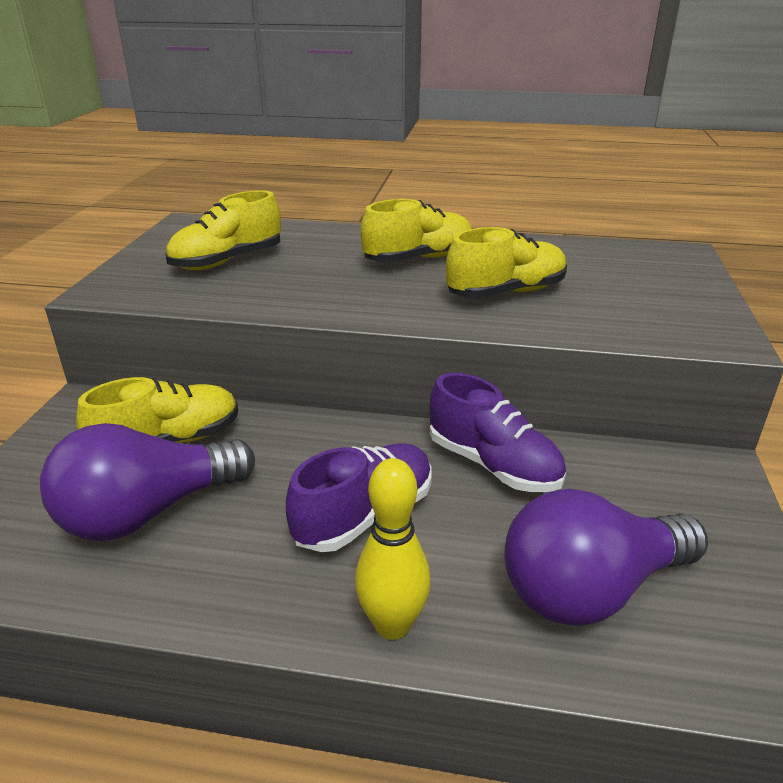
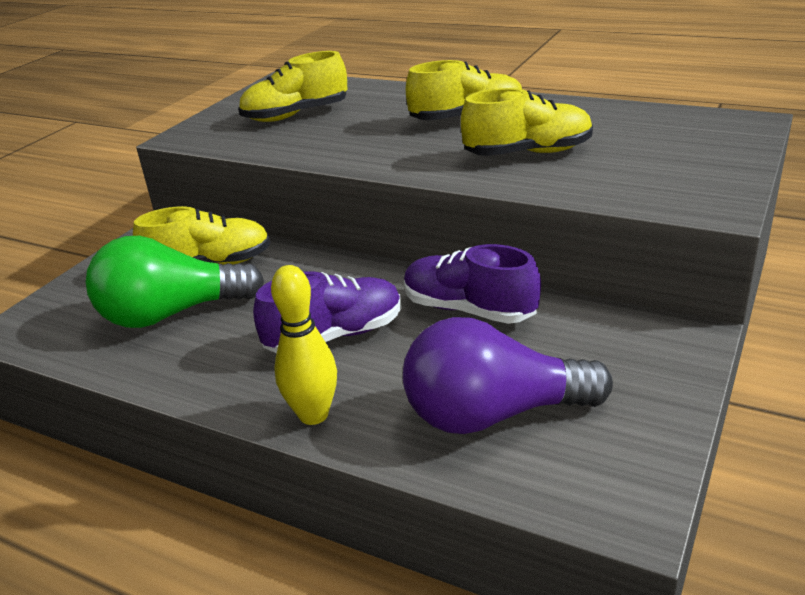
camera: 20 degrees right, 0 degrees up
purple light bulb [40,423,255,541] -> green light bulb [86,236,264,328]
purple shoe [430,373,566,492] -> purple shoe turned 150 degrees clockwise [404,244,541,324]

